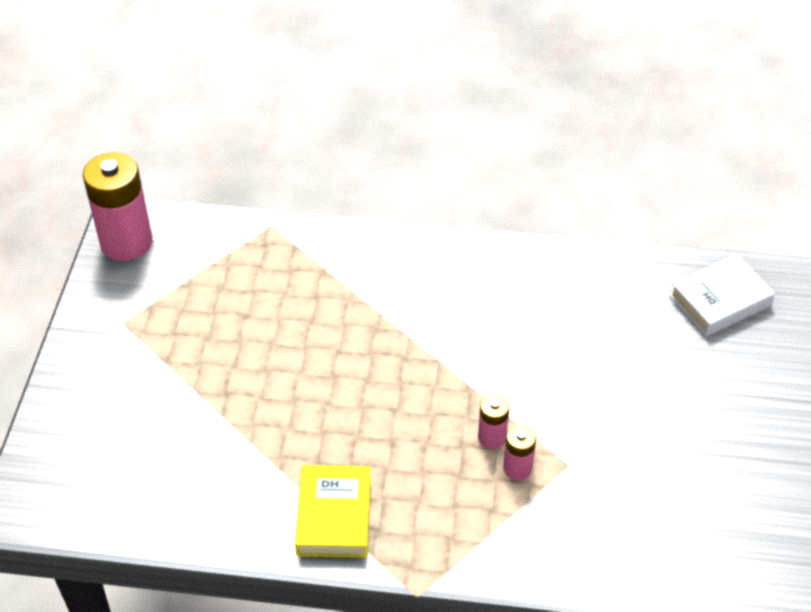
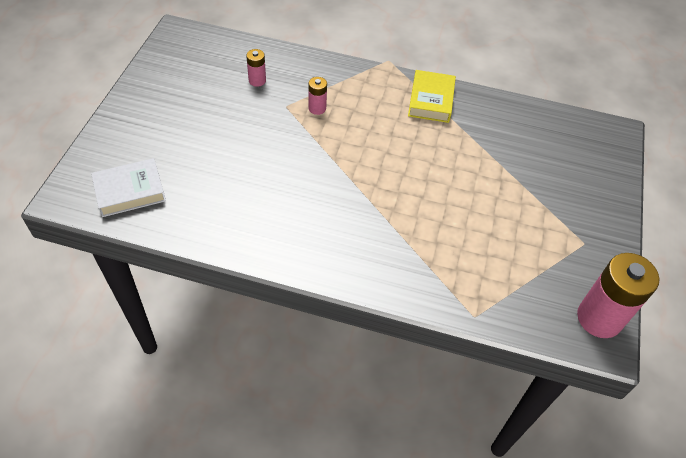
camera: 175 degrees left, 5 degrees up
pink battery [478,394,509,449] -> pink battery moved to [246,49,266,87]

